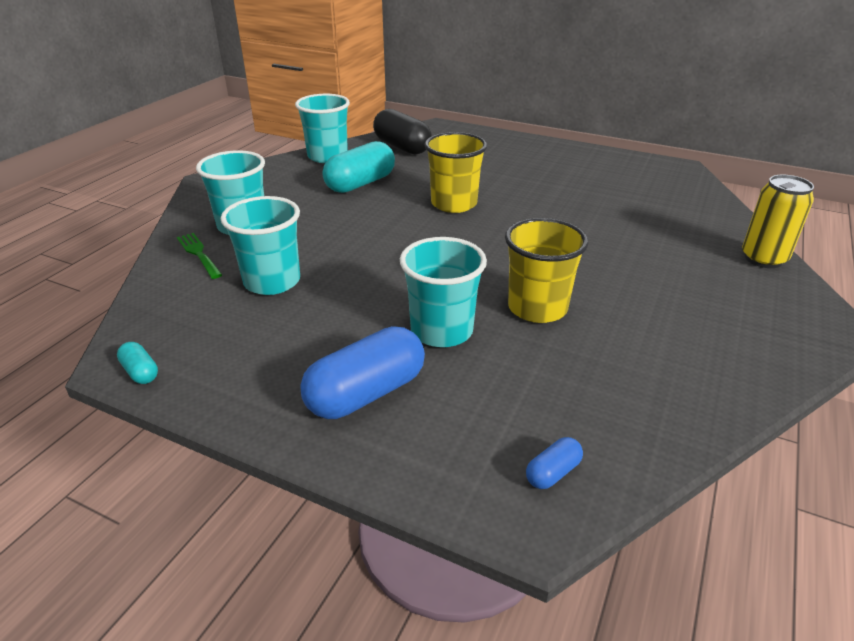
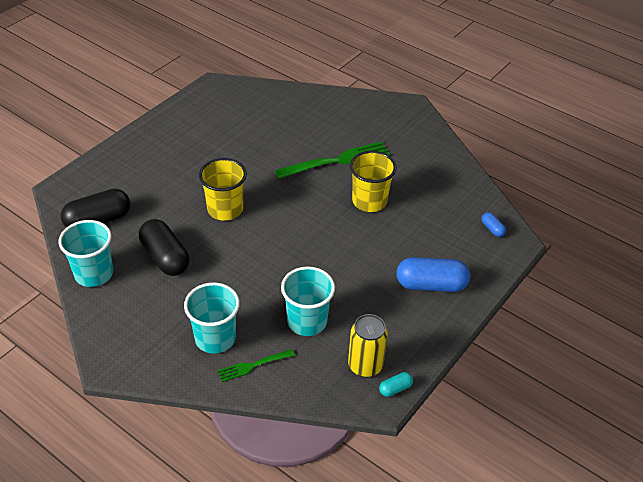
camera: 80 degrees left, 10 degrees up
blue capsule [300,326,425,419] -> blue capsule turned 60 degrees counterclockwise [396,257,470,292]
turquoise capsule [323,141,395,193] -> black capsule [139,219,190,276]
turquoise cup [400,237,487,347] -> none
yellow can [742,175,814,268] -> yellow can moved to [348,314,388,377]
none -> green fork [275,142,390,179]

